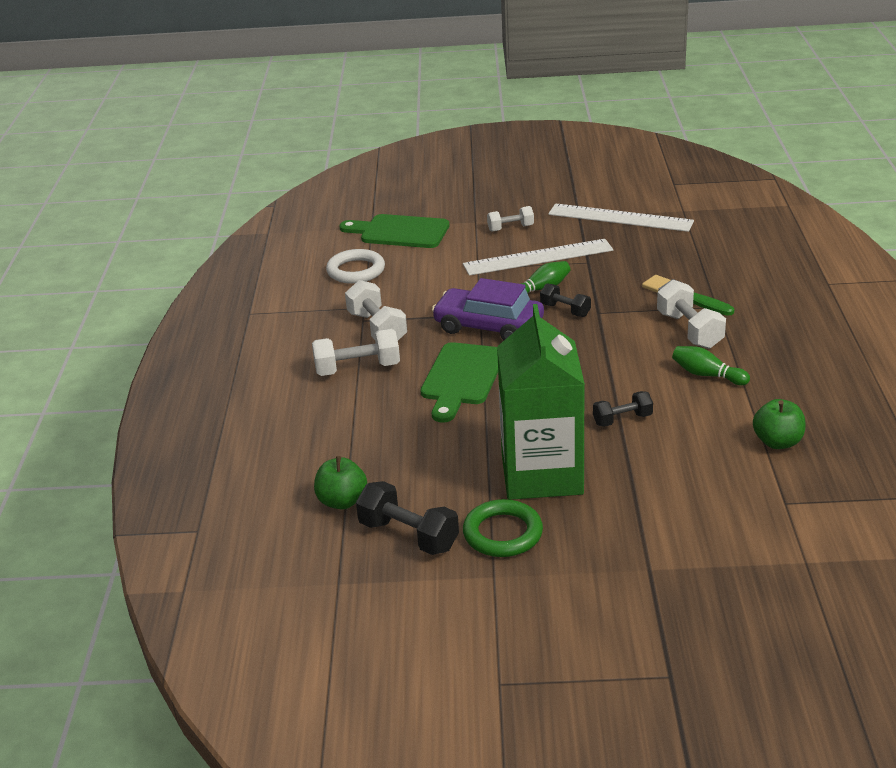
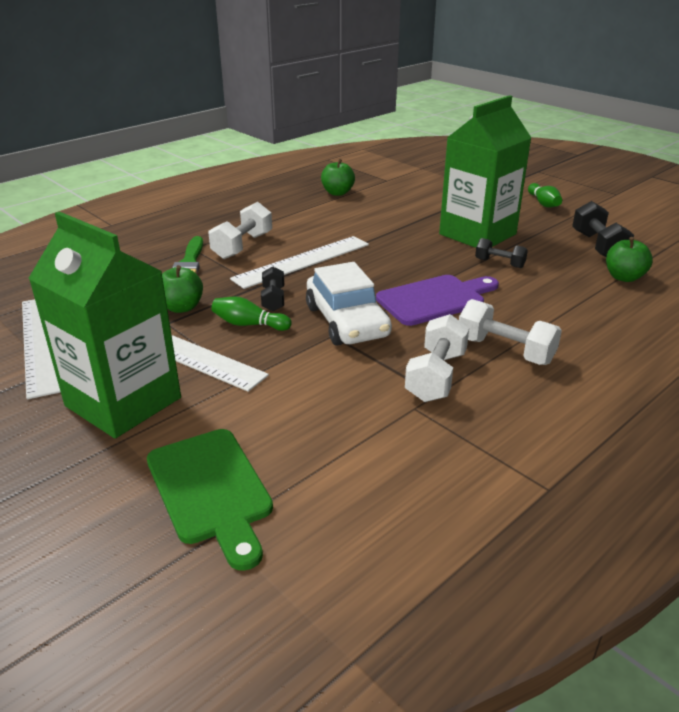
camera: 135 degrees left, 0 degrees up
white ring [326,249,385,284] -> none
green cutting board [421,342,498,422] -> purple cutting board [376,275,499,326]
purple car [432,278,544,340] -> white car [306,262,392,346]
green ring [463,499,543,557] -> none
white dumbbell [487,206,534,232] -> green carton [28,211,181,438]
black dumbbell [593,391,653,427] -> black dumbbell moved to [475,238,528,268]
green bowling pin [672,346,750,385] -> green bowling pin moved to [528,183,562,208]
none -> green apple [162,265,203,313]
none -> white ruler [230,236,369,289]

